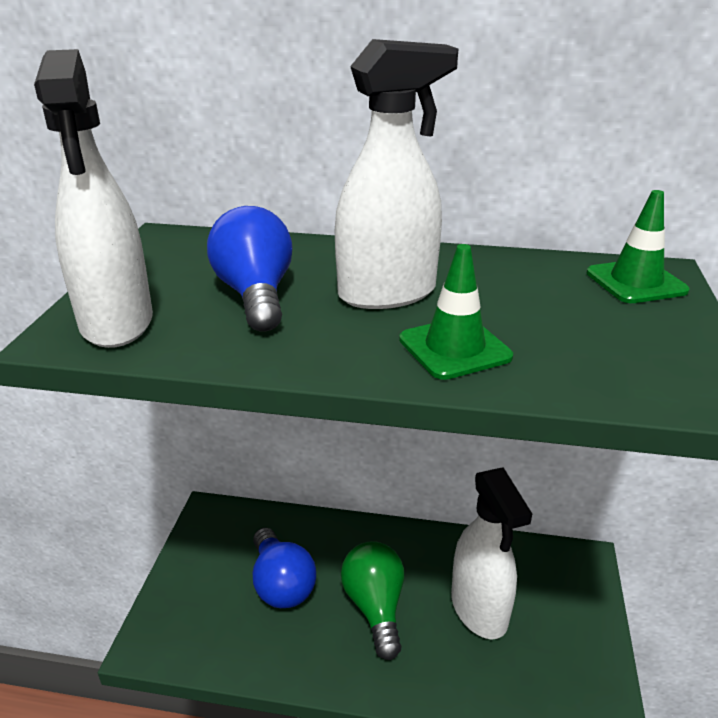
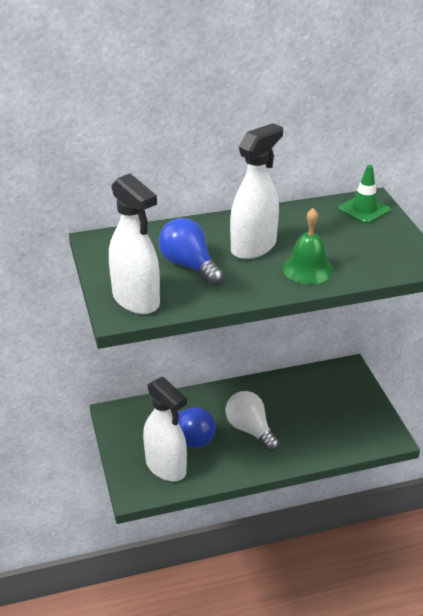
camera: 25 degrees left, 5 degrees up
green light bulb [341,541,404,660] -> white light bulb [226,391,280,452]
green traffic cone [399,244,513,380] -> green bell [283,208,333,284]
white spray bottle [451,467,532,639] -> white spray bottle moved to [143,377,187,481]

